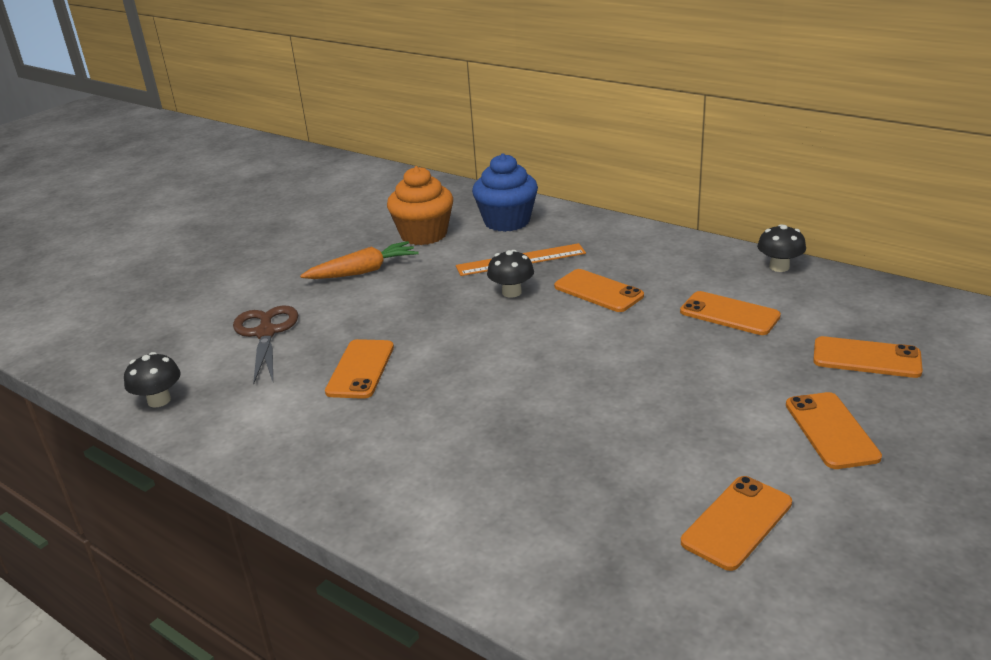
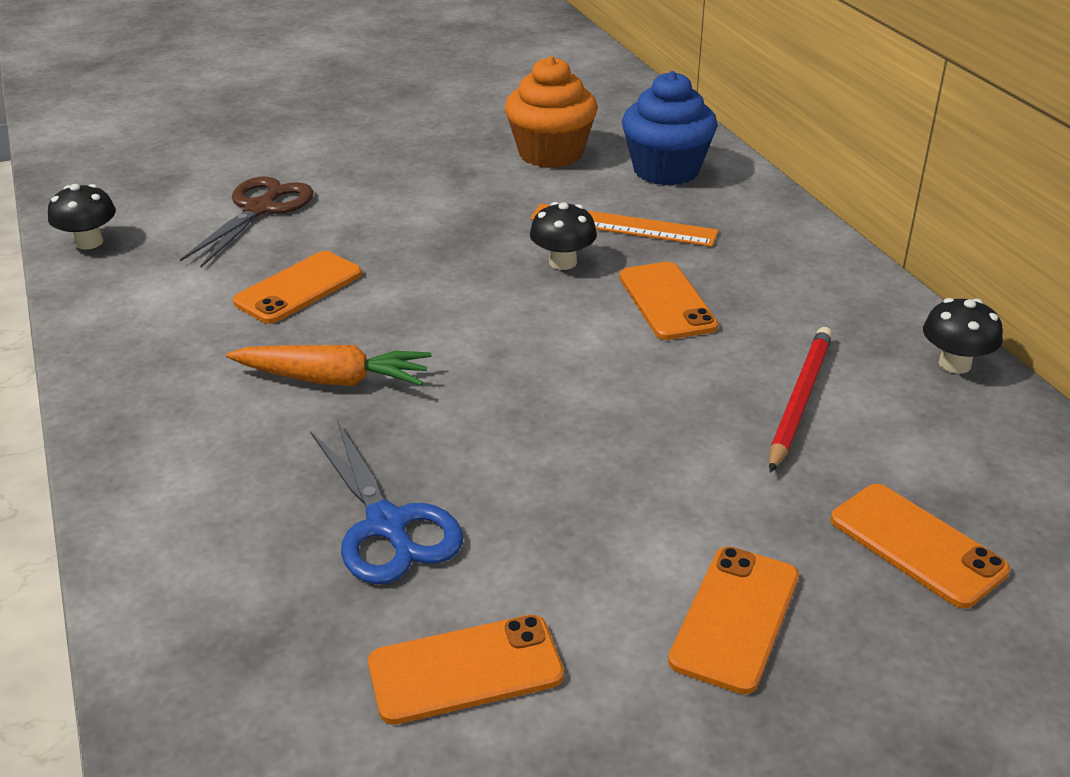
camera: 30 degrees right, 5 degrees up
orange carrot [300,241,419,279] -> orange carrot moved to [226,345,432,386]
orange phone [680,291,781,335] -> red pencil [769,327,833,473]
none -> blue scissors [310,420,463,584]

